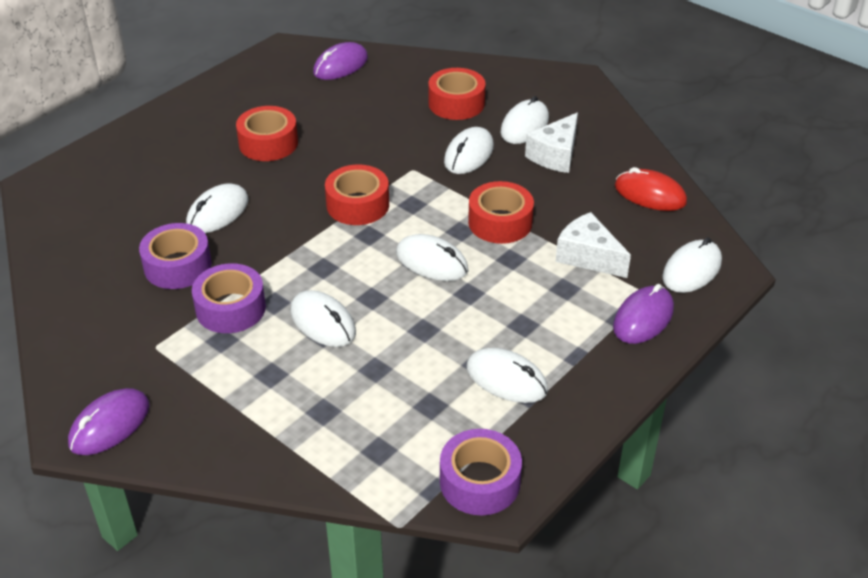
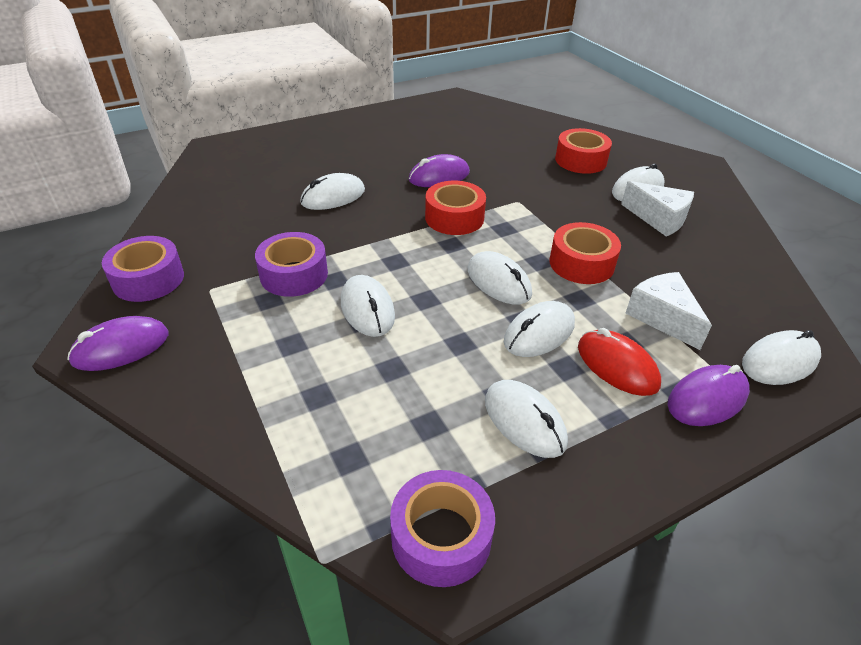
camera: 20 degrees right, 0 degrees up
purple tape [139,223,212,289] -> purple tape moved to [102,236,184,302]
red tape [236,106,298,161] -> none
purple mouse [313,42,368,80] -> purple mouse moved to [409,154,470,187]
white mouse [444,127,494,174] -> white mouse moved to [504,301,575,357]
white cheese [525,112,578,173] -> white cheese turned 105 degrees counterclockwise [621,181,694,236]
red mouse [615,167,687,211] -> red mouse moved to [578,328,661,396]

